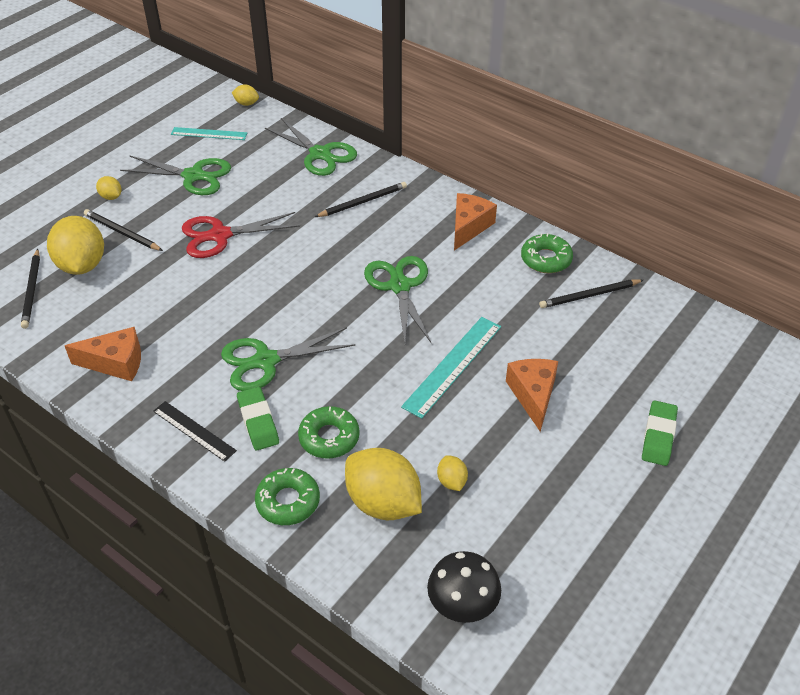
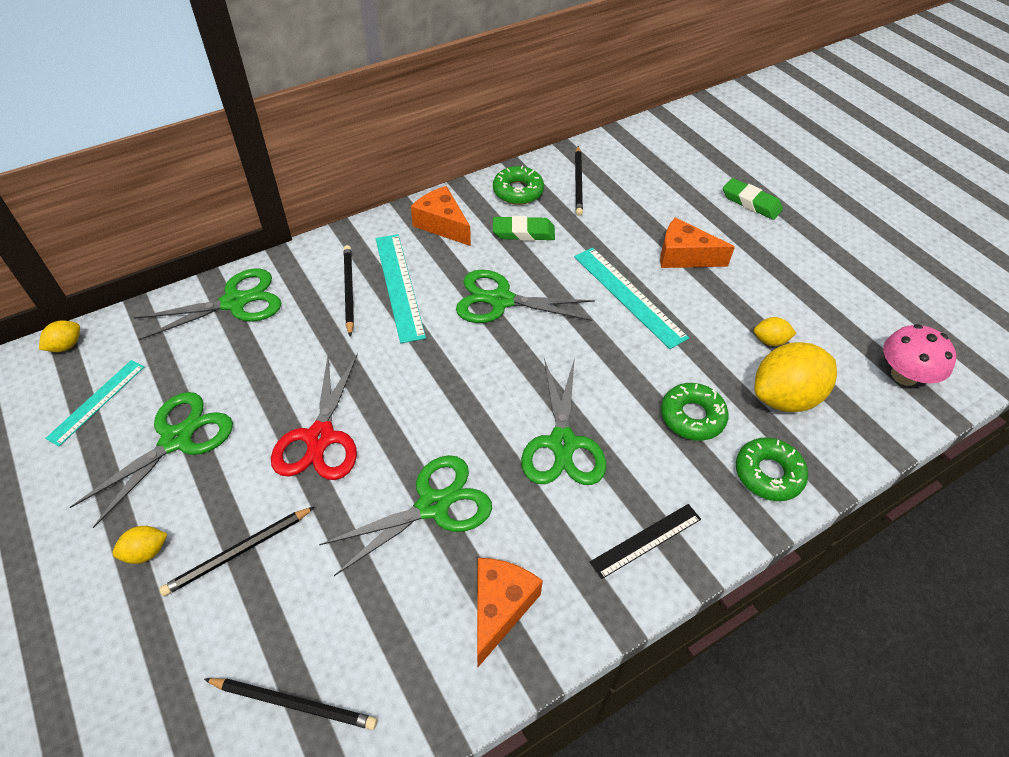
camera: 70 degrees left, 5 degrees up
yellow lemon [47,216,104,275] -> none
green eraser [237,387,279,450] -> green eraser moved to [493,216,555,241]
black mushroom [427,551,501,623] -> pink mushroom [883,324,957,386]
none -> green scissors [319,455,492,576]
none -> turquoise ruler [376,234,426,343]

